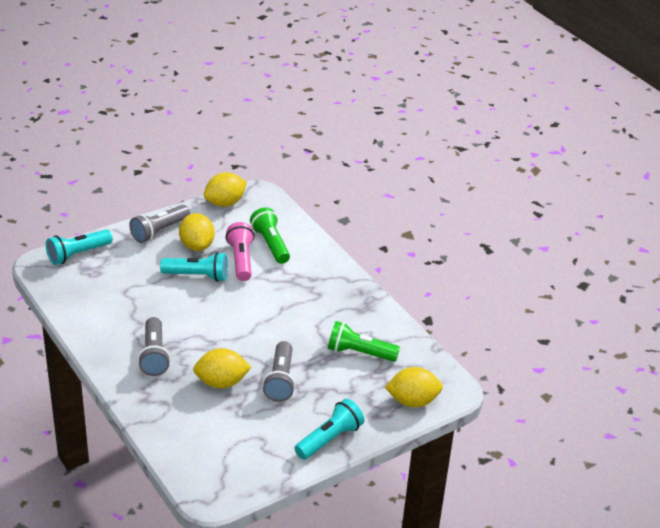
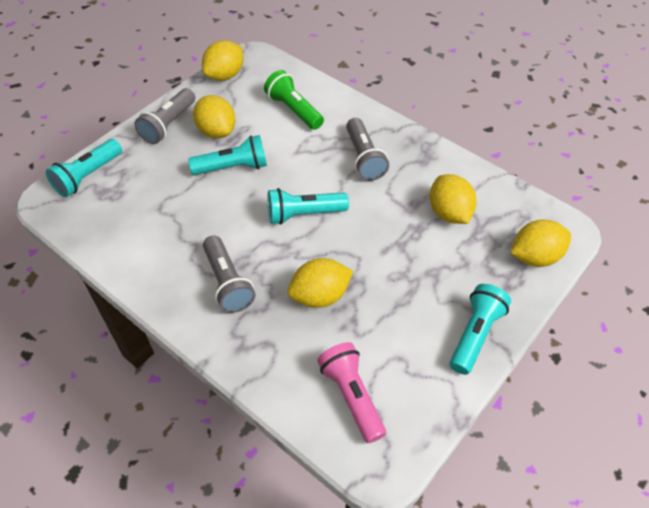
camera: 15 degrees left, 15 degrees up
pink flashlight [226,222,255,281] -> pink flashlight moved to [317,342,386,443]
grey flashlight [262,341,295,402] -> grey flashlight moved to [346,118,389,181]
green flashlight [328,321,400,362] -> yellow lemon [430,174,477,224]
none -> turquoise flashlight [268,188,349,225]

